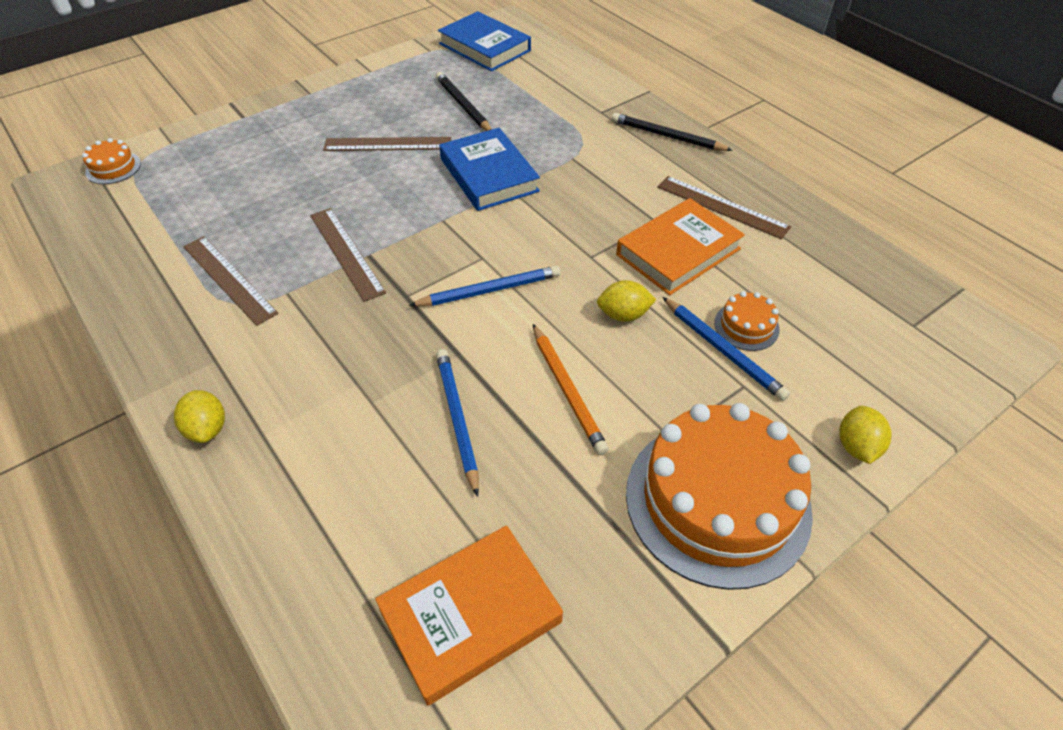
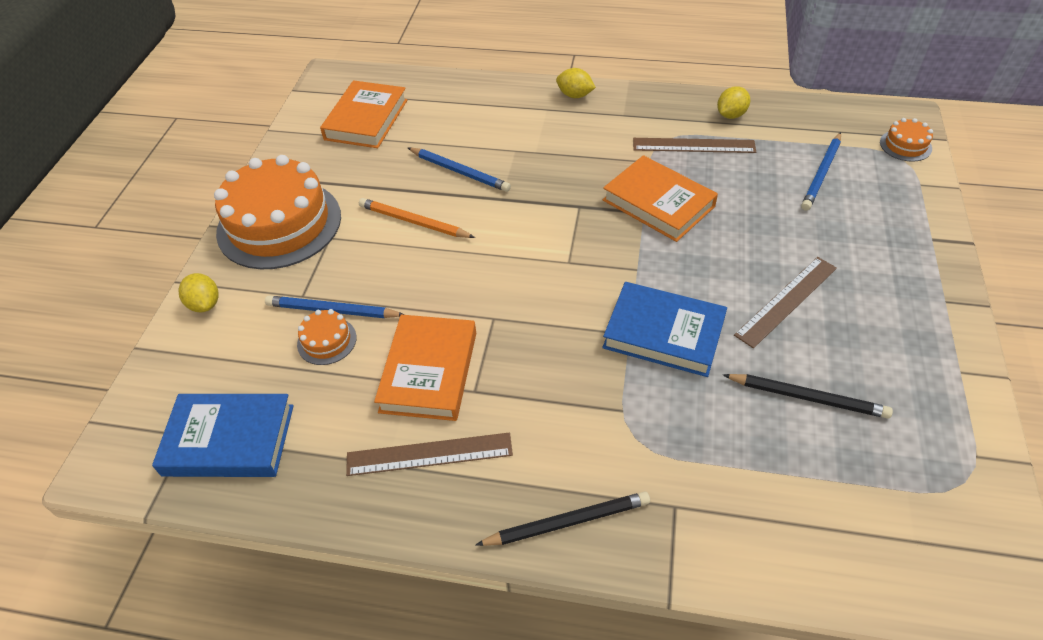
camera: 140 degrees right, 0 degrees up
brown ruler [310,208,386,302] -> orange book [603,155,718,242]
blue pencil [409,266,560,306] -> blue pencil moved to [801,132,841,211]
blue book [438,11,531,71] -> blue book moved to [152,394,294,477]
yellow lemon [597,280,656,322] -> yellow lemon moved to [717,86,750,119]

